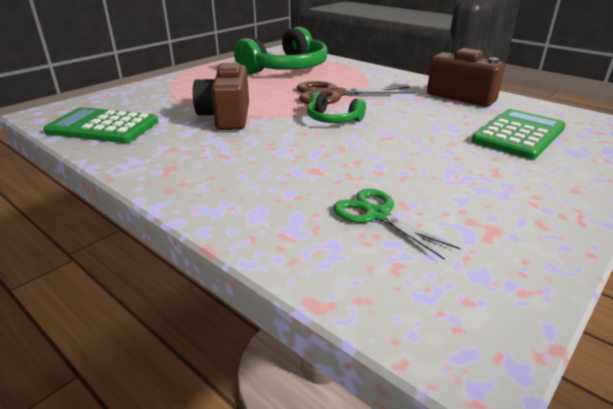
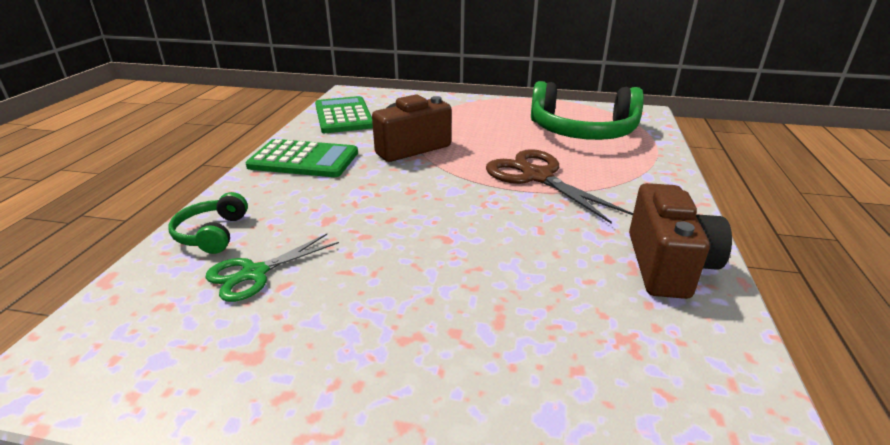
camera: 60 degrees right, 0 degrees up
green headphones [307,92,366,123] -> green headphones moved to [168,192,248,254]
green scissors [333,189,461,259] -> green scissors turned 150 degrees counterclockwise [205,234,339,302]
green calculator [472,109,566,159] -> green calculator moved to [245,139,358,177]

